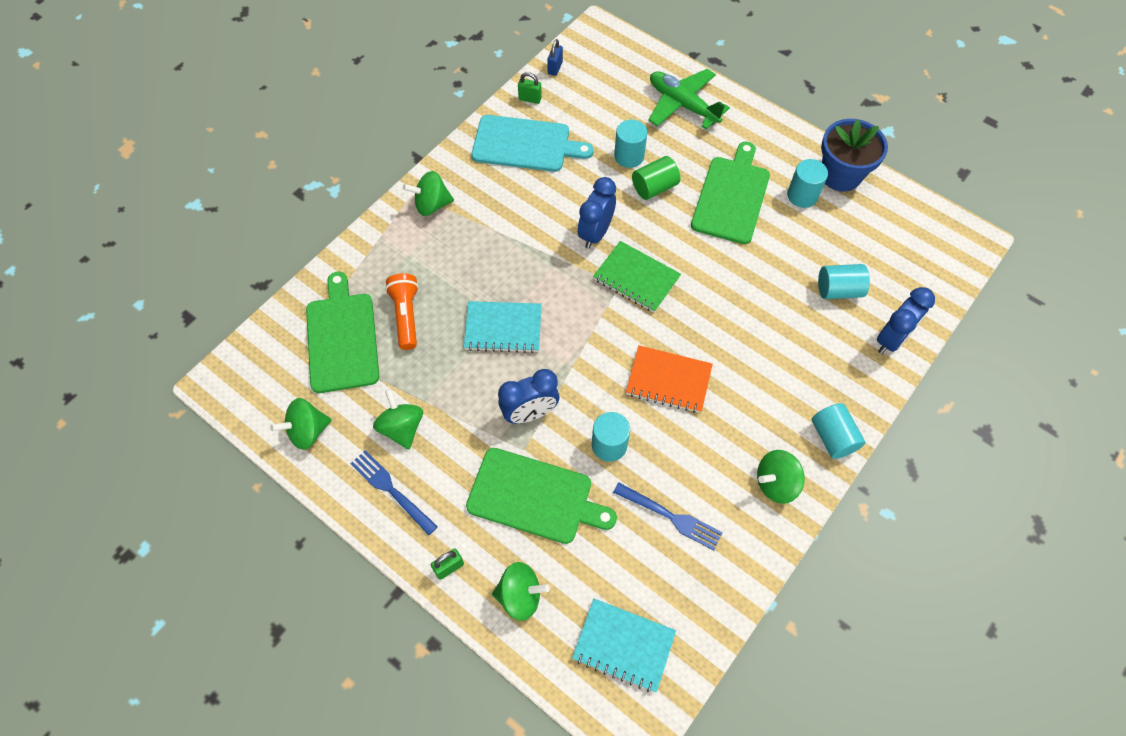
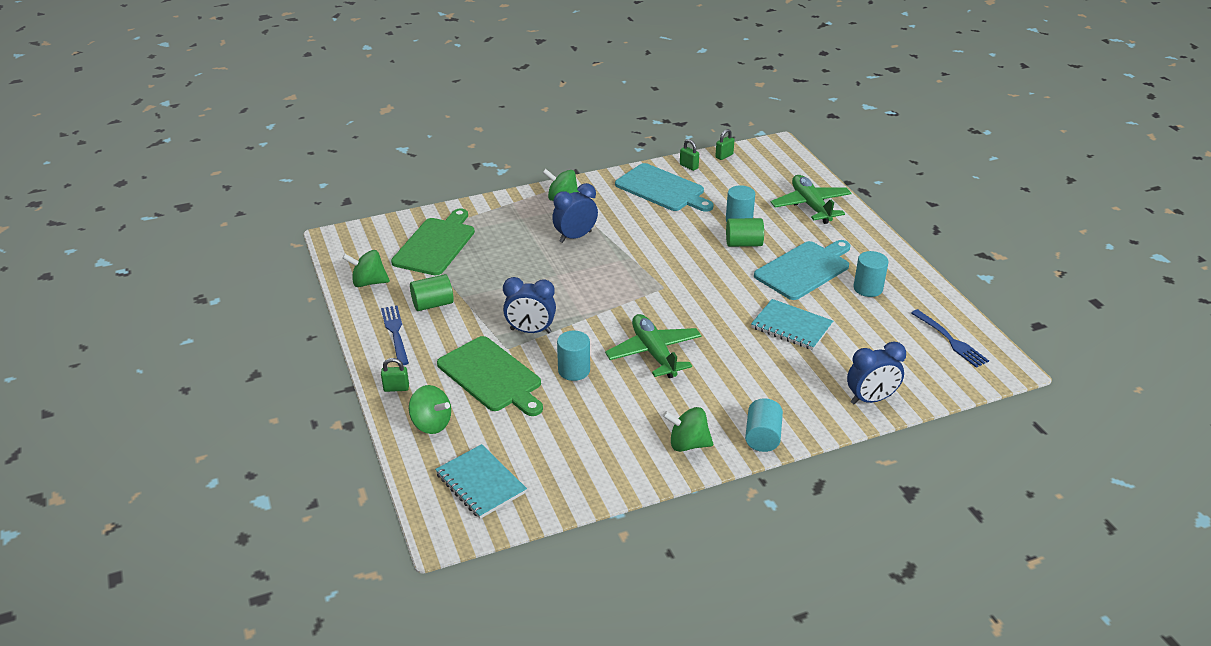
camera: 30 degrees right, 25 degrees down
green spinning top [373,389,423,450] -> green cylinder [410,274,454,311]
orange flashlight [385,273,419,350] -> none
turquoise notebook [464,301,542,353] -> turquoise notebook moved to [751,299,833,350]
blue padlock [547,39,563,76] -> green padlock [715,129,734,160]
blue clock [578,177,616,249] -> blue clock moved to [552,183,598,243]
green notebook [593,241,681,313] -> none
blue fork [613,482,723,550] -> blue fork moved to [911,309,989,368]
orange notebook [626,345,713,413] -> green plane [605,314,702,378]
green cutting board [691,142,770,244] -> turquoise cutting board [754,240,851,300]
turquoise cylinder [818,264,870,299] -> none
blue flower pot [821,119,888,192] -> none

